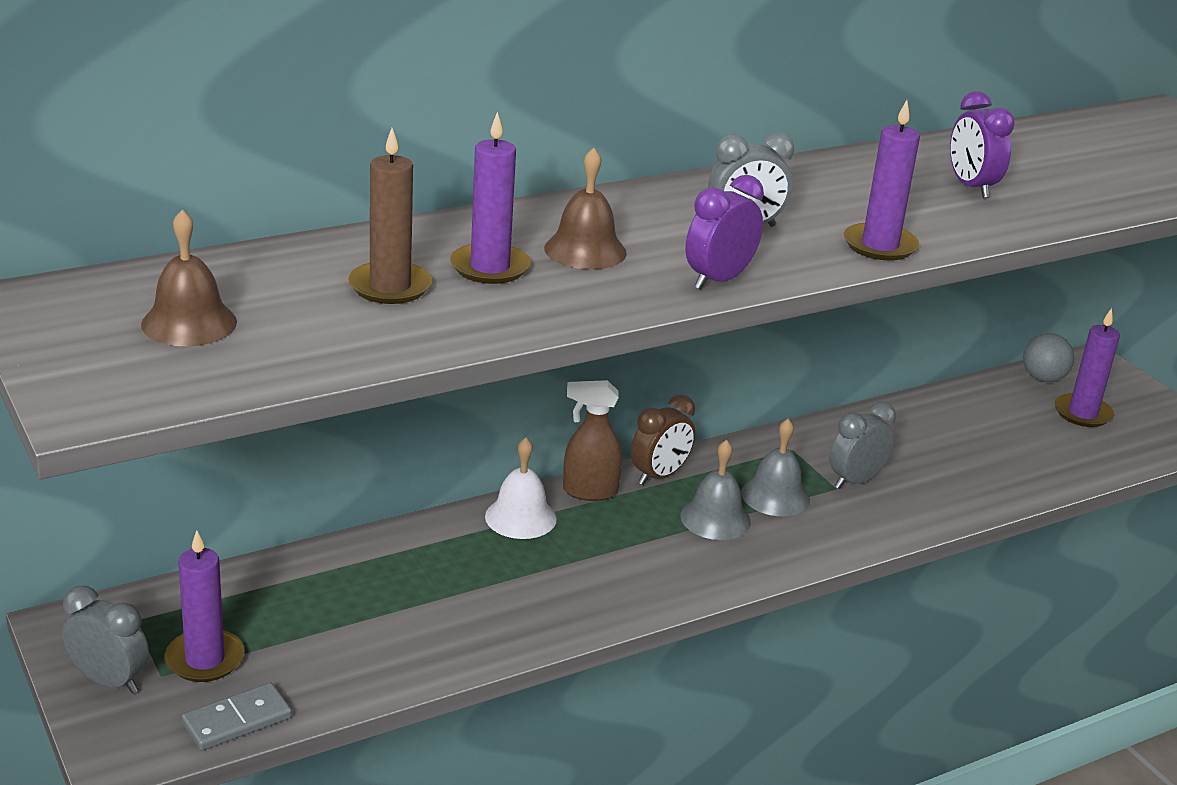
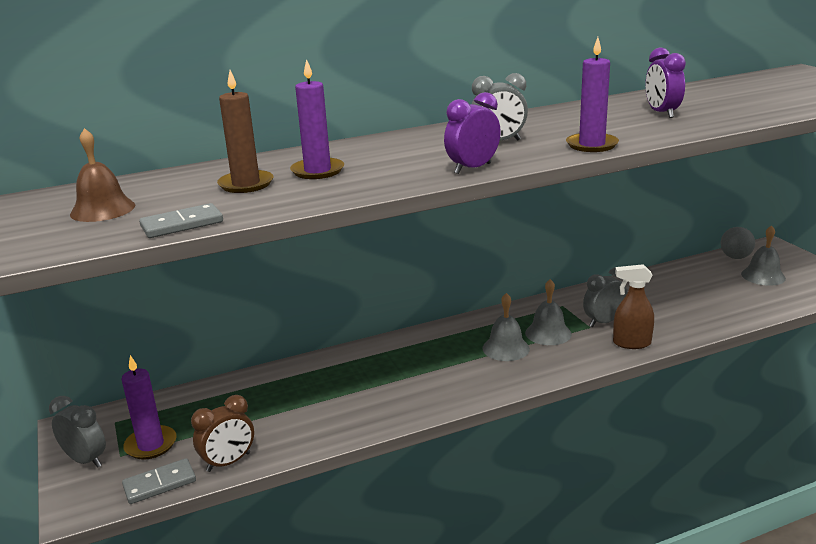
camera: 10 degrees right, 5 degrees down
white bell [485,437,557,539] -> none
brown bell [544,147,627,270] -> none
brown spray bottle [563,380,622,501] -> brown spray bottle moved to [613,264,654,349]
brown clock [631,395,695,485] -> brown clock moved to [191,395,254,472]
purple candle [1055,308,1120,427] -> grey bell [741,225,786,286]
none -> grey domino [139,203,223,238]

